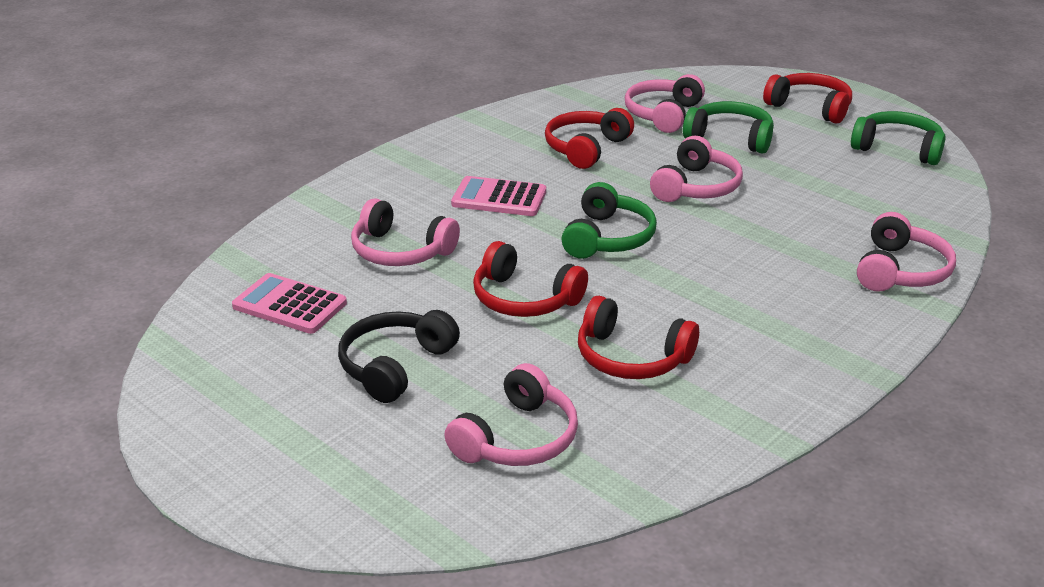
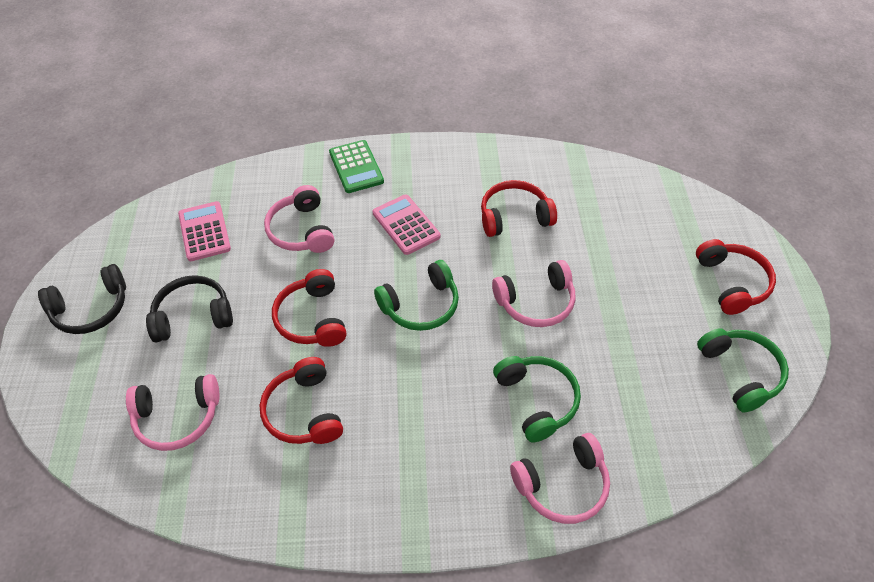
camera: 45 degrees right, 20 degrees up
pink headphones [625,74,705,133] -> none
green headphones [683,101,774,154] -> green headphones moved to [493,356,581,442]
none -> black headphones [38,264,126,334]
none -> green calculator [329,140,384,193]

